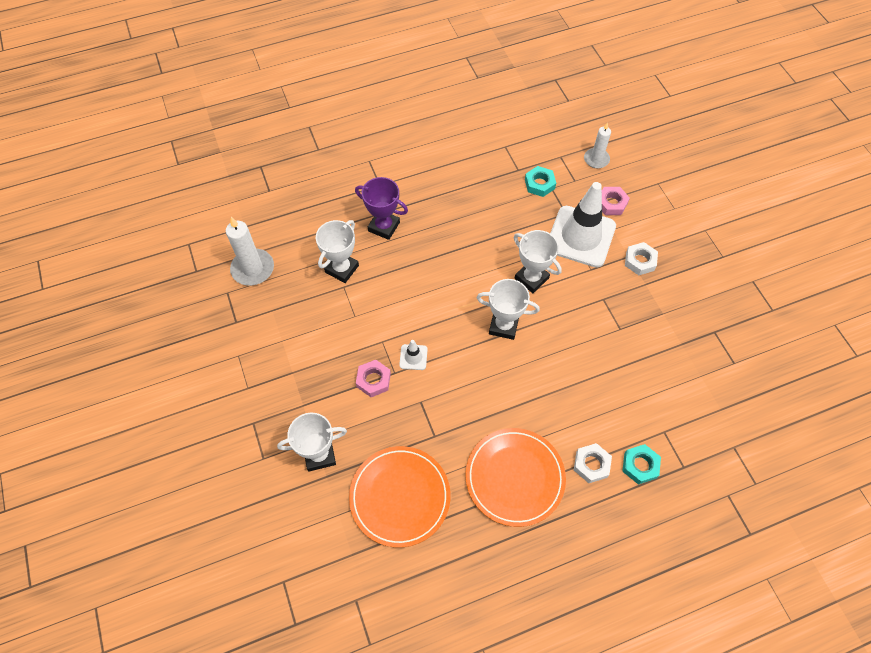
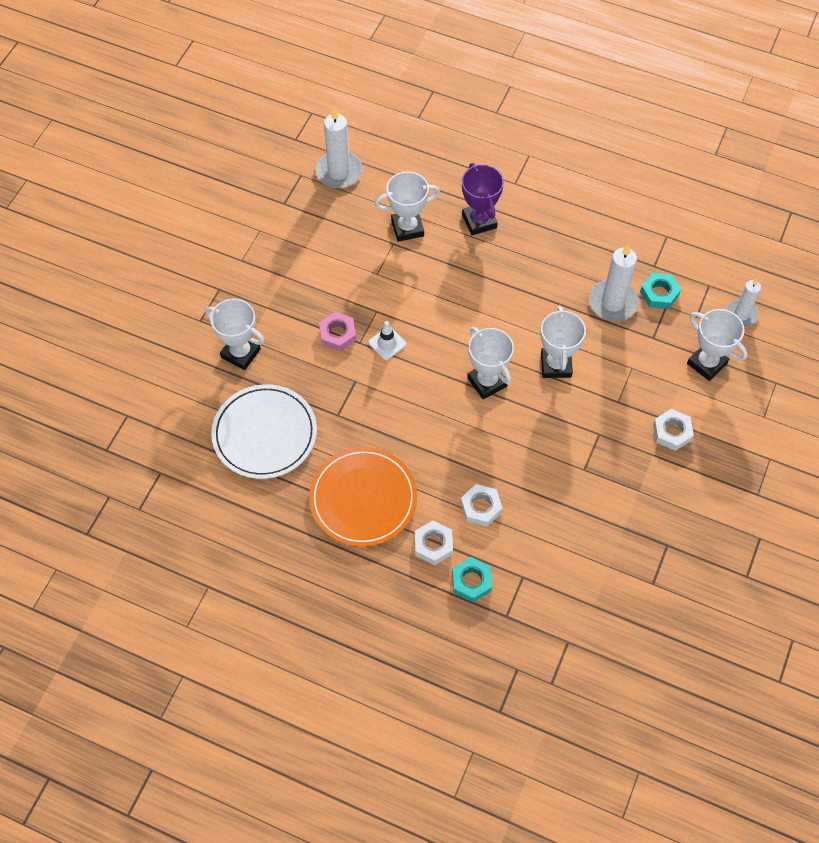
camera: 45 degrees right, 0 degrees up
orange plate [349,446,451,548] -> white plate [211,384,317,479]
white traffic cone [550,182,616,267] -> none
pink nut [602,187,630,215] -> white trophy [687,309,748,381]
none -> white nut [461,484,502,527]
none -> white candle [589,244,639,321]

